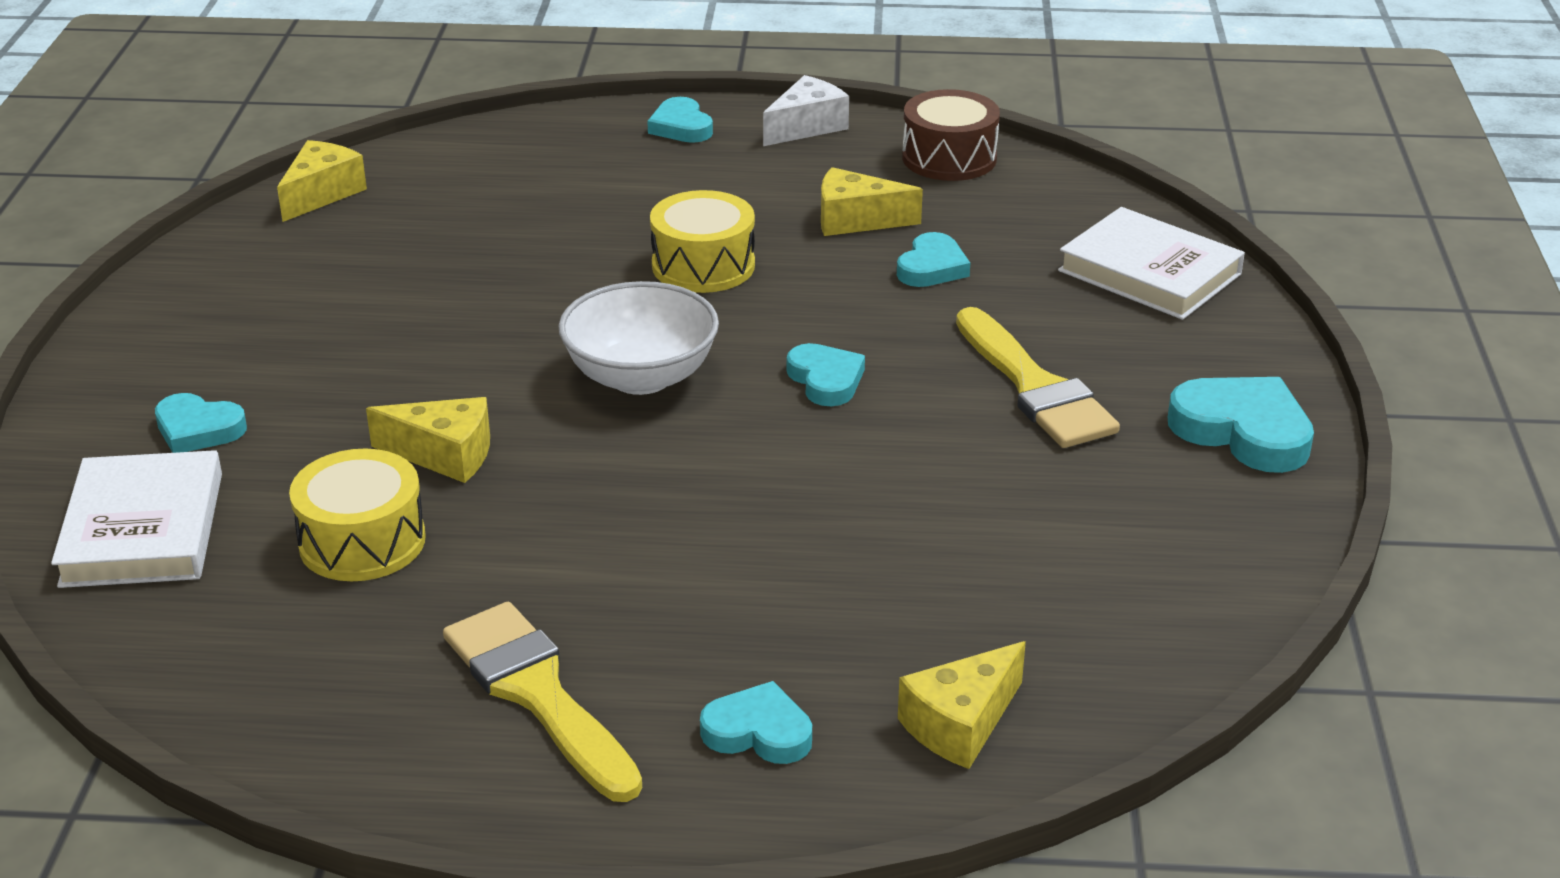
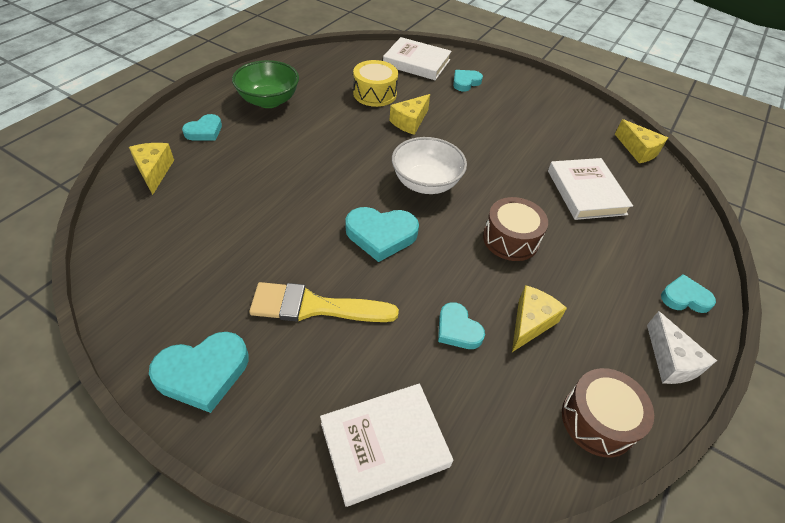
camera: 115 degrees right, 15 degrees up
yellow brush [443,602,642,802] -> green bowl [232,60,299,108]
yellow drum [650,190,755,293] -> brown drum [483,197,548,261]
turquoise heart [787,343,865,406] -> turquoise heart [345,207,419,262], size x1.58
none -> white book [548,158,633,220]

